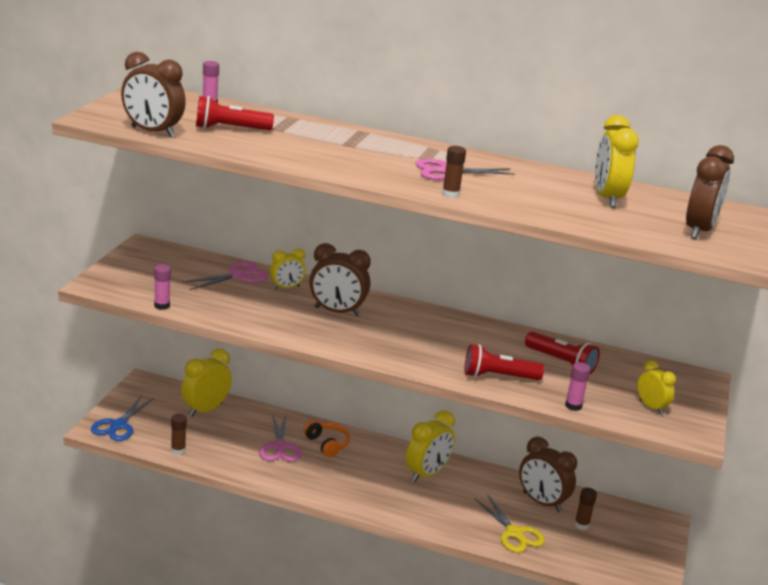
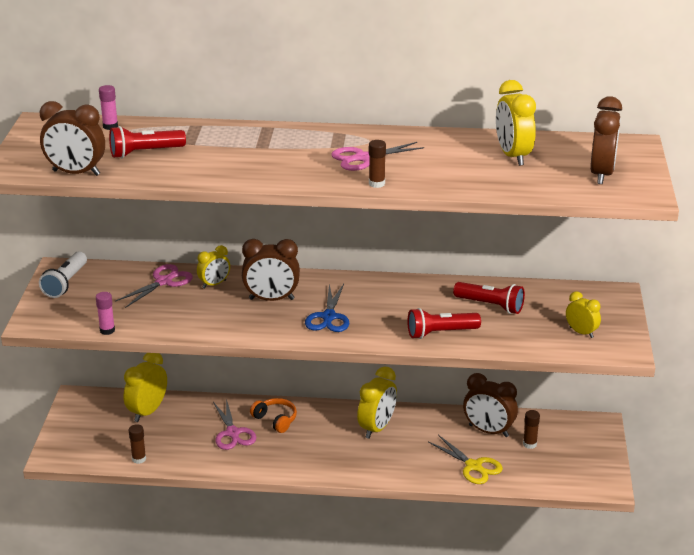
camera: 10 degrees left, 5 degrees up
blue scissors [91,395,154,441] -> blue scissors moved to [305,284,349,332]
pink glue stick [565,362,591,411] -> none
none -> white flashlight [39,252,87,298]

